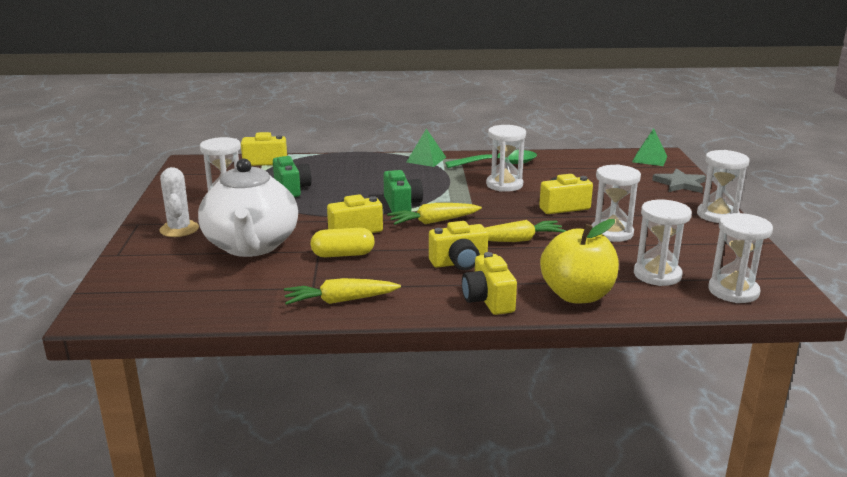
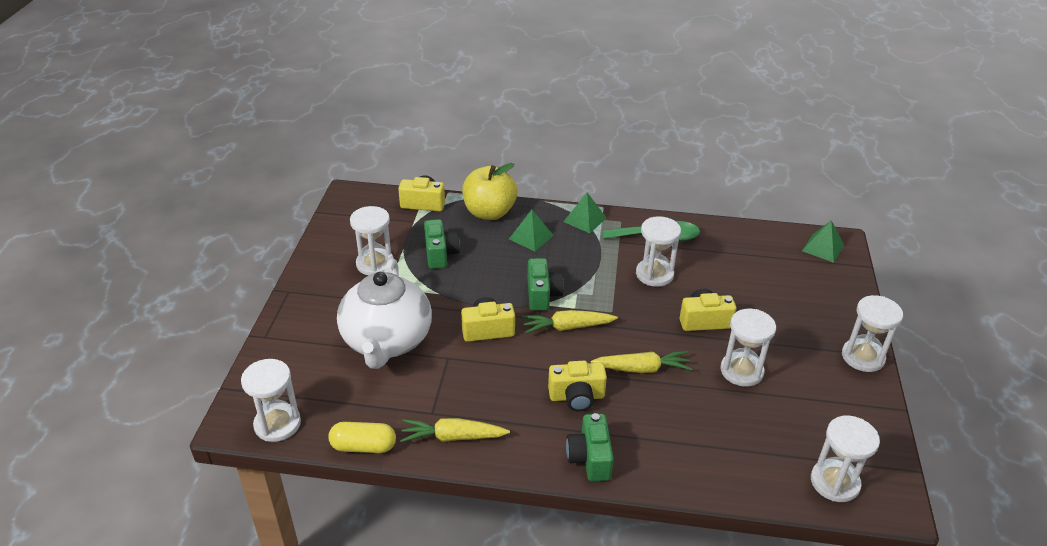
camera: 10 degrees right, 15 degrees up
white cactus [159,167,199,237] -> none
yellow capsule [310,228,375,257] -> yellow capsule moved to [328,422,396,453]
yellow camera [462,252,517,315] -> green camera [566,413,614,481]
yellow apple [540,219,619,303] -> yellow apple moved to [462,163,517,220]
white hourglass [634,200,692,286] -> white hourglass moved to [241,359,301,442]
grey star [652,168,706,193] -> none
none -> green pyramid [509,210,554,251]

